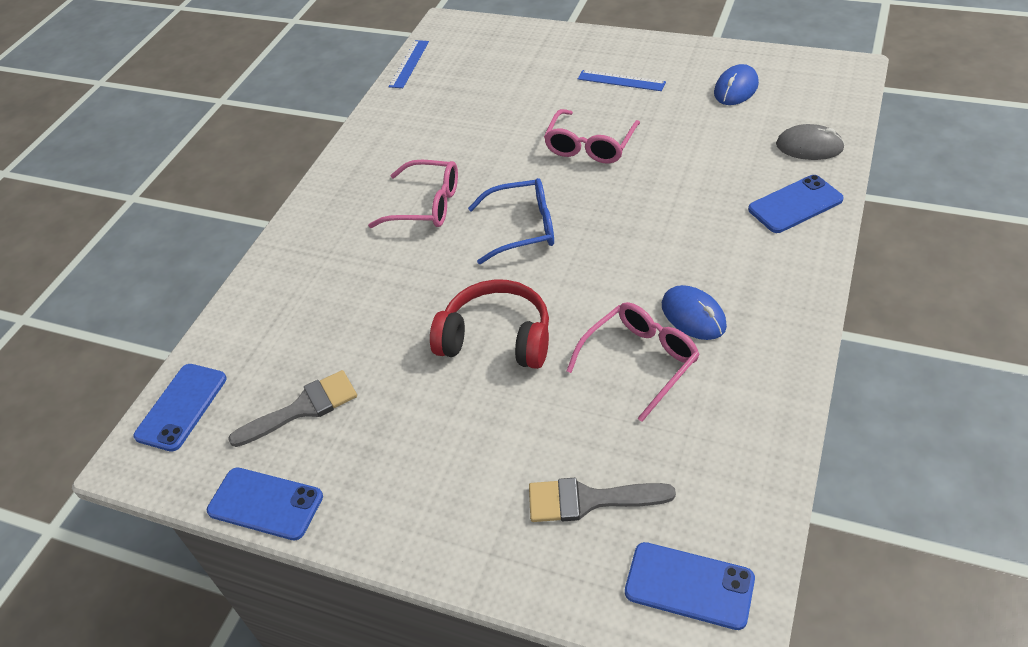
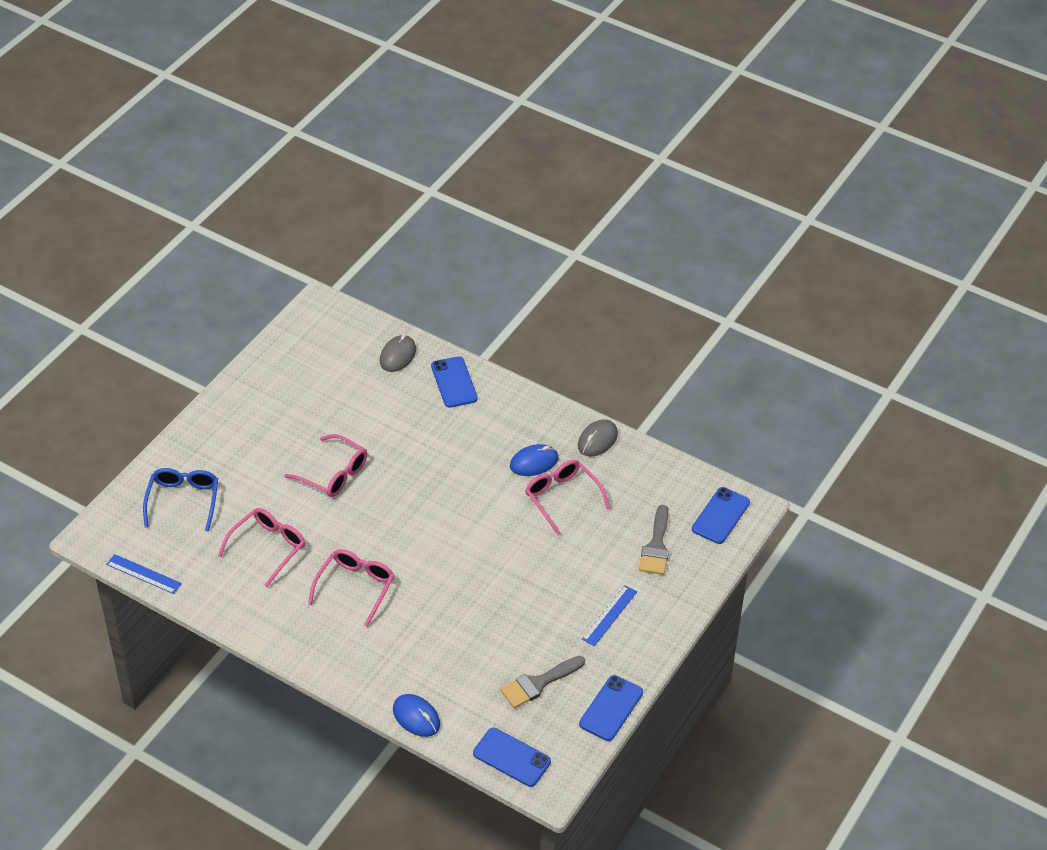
camera: 85 degrees left, 0 degrees up
grey brush [228,370,357,447] -> grey brush turned 105 degrees counterclockwise [500,656,585,708]
red headphones [430,280,549,369] -> none
blue glasses [468,178,554,264] -> blue glasses moved to [143,468,218,532]
blue ruler [578,70,666,91] -> blue ruler moved to [582,585,637,646]
blue mouse [714,64,759,105] -> blue mouse moved to [393,694,440,737]
none -> pink glasses [218,508,305,587]
none -> grey mouse [578,419,618,457]

